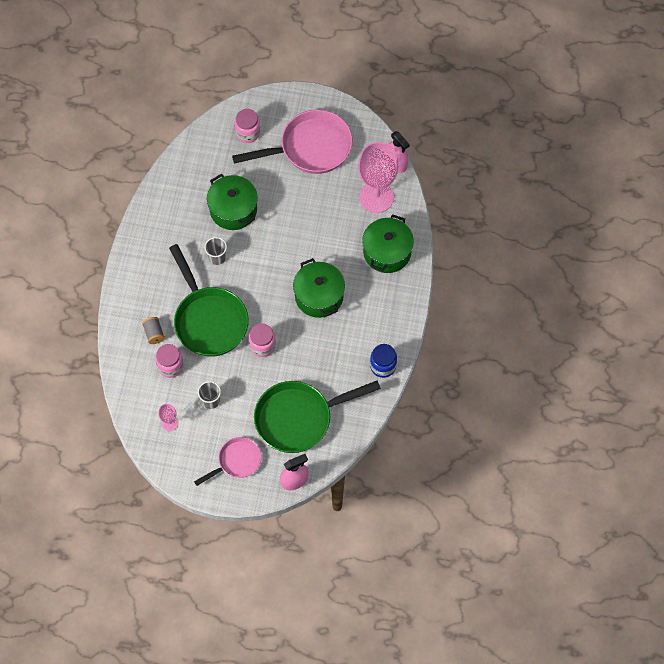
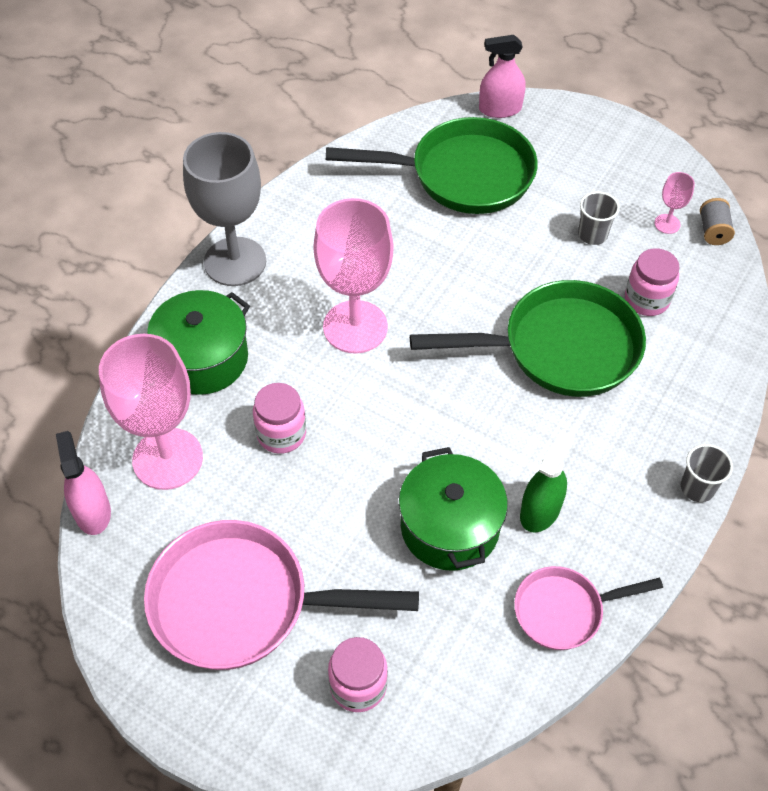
camera: 160 degrees left, 10 degrees down
grey spool [142,317,165,344] -> grey spool moved to [700,198,735,245]
green pan [169,244,249,357] -> green pan turned 90 degrees clockwise [410,280,646,397]
pink pan [194,437,262,486] -> pink pan moved to [514,566,663,650]
grey cup [205,237,227,265] -> grey cup moved to [681,444,733,502]
pink jar [249,323,276,357] -> pink jar moved to [253,383,306,454]
green pot [293,258,345,318] -> pink goblet [313,198,393,354]
blue jar [370,344,397,378] -> none
none -> grey goblet [183,132,266,286]
none -> green spray bottle [520,431,574,533]

